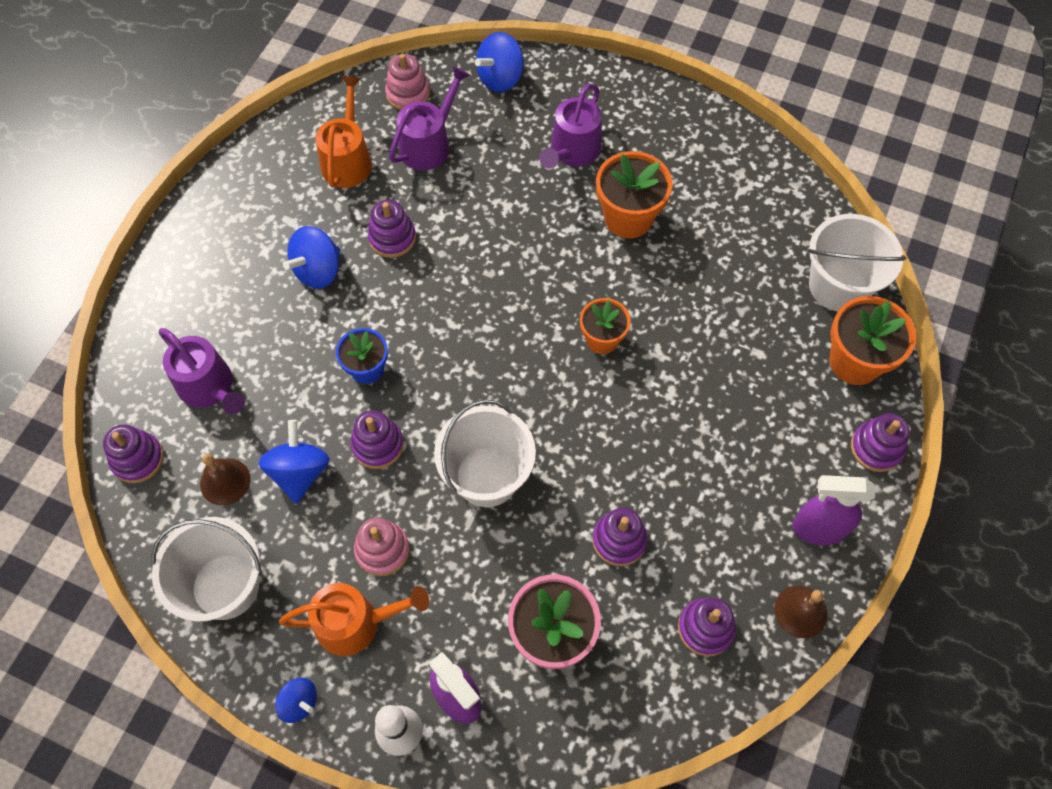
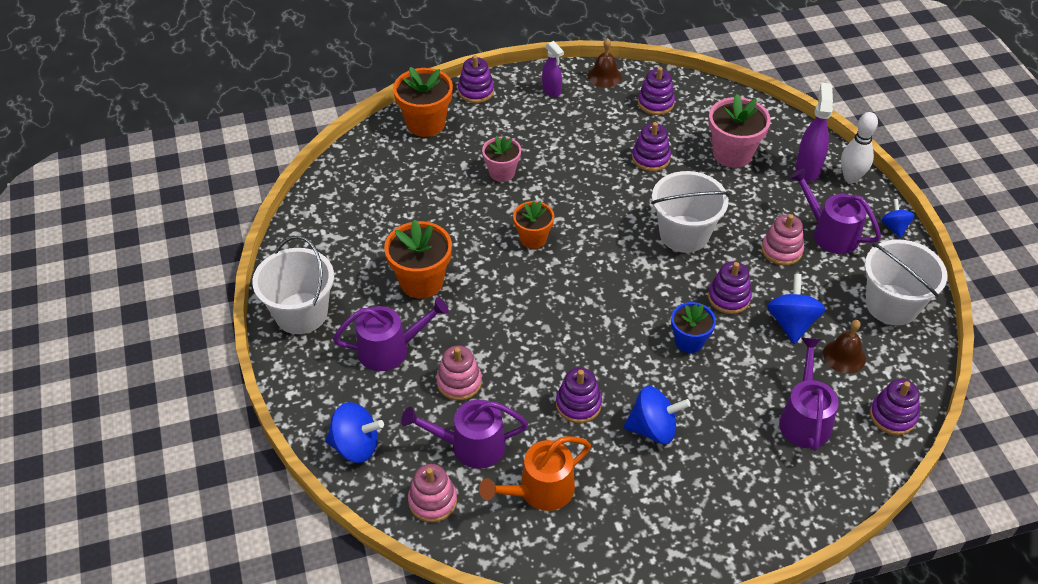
camera: 130 degrees left, 15 degrees down
blue spinning top [258,420,330,504] -> blue spinning top turned 135 degrees clockwise [767,274,825,344]
orange watering can [279,583,429,656] -> purple watering can [789,168,881,254]
purple spray bottle [792,475,875,546] -> purple spray bottle [542,41,564,97], size x0.65
white bucket [807,214,907,311] -> white bucket moved to [252,236,334,334]
none -> pink stacking toy [436,345,482,400]
none -> pink flower pot [482,136,521,182]

